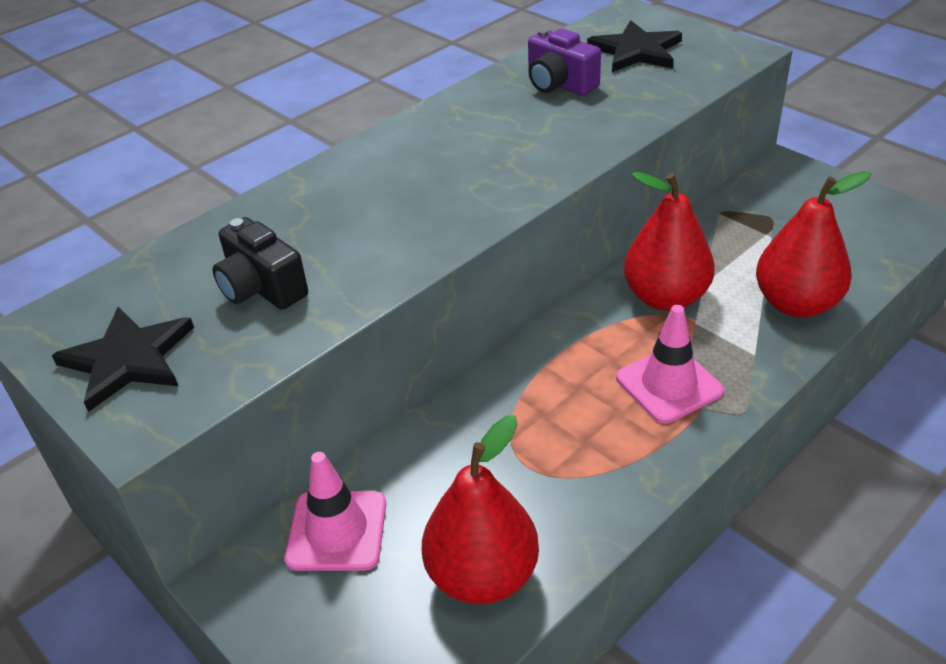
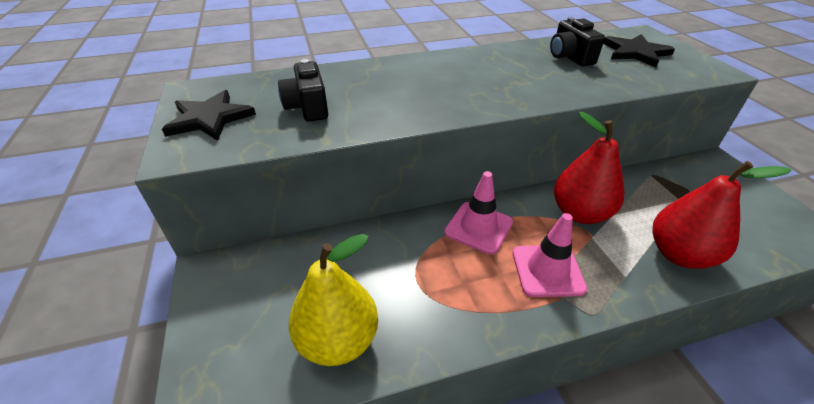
camera: 25 degrees right, 0 degrees up
pink traffic cone [285,452,386,571] -> pink traffic cone moved to [444,171,513,254]
red pear [422,415,539,604] -> yellow pear [289,234,378,366]
purple camera [528,28,601,96] -> black camera [550,17,605,66]

